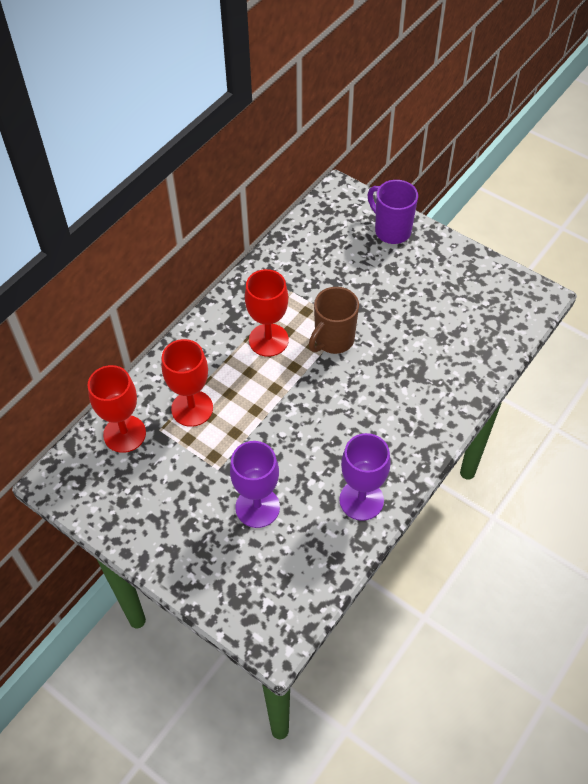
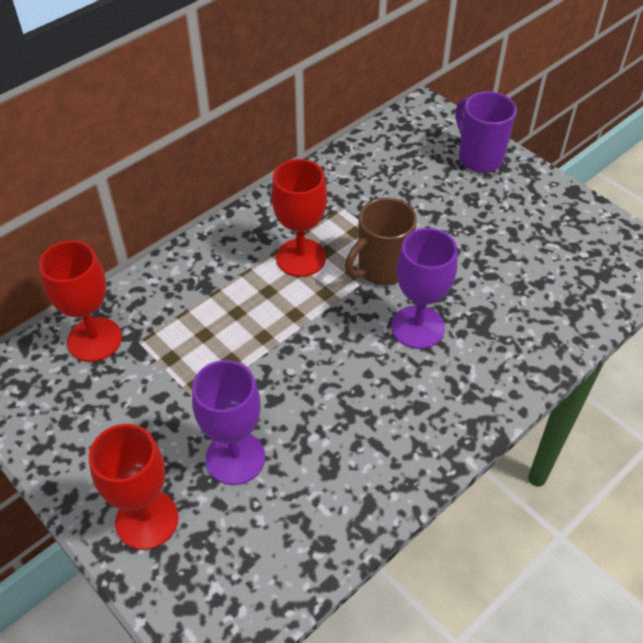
camera: 10 degrees right, 5 degrees down
red goblet [162,339,213,427] -> red goblet moved to [89,424,179,550]
purple goblet [339,433,391,521] -> purple goblet moved to [391,228,457,349]

